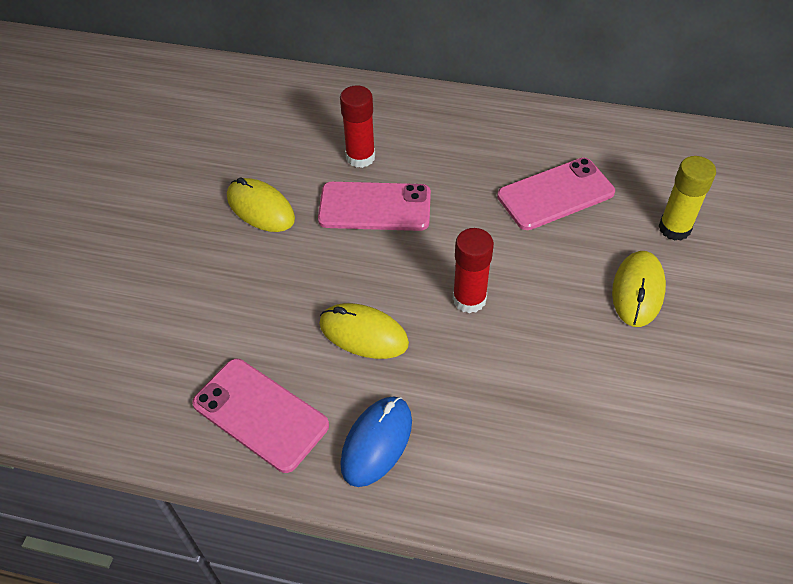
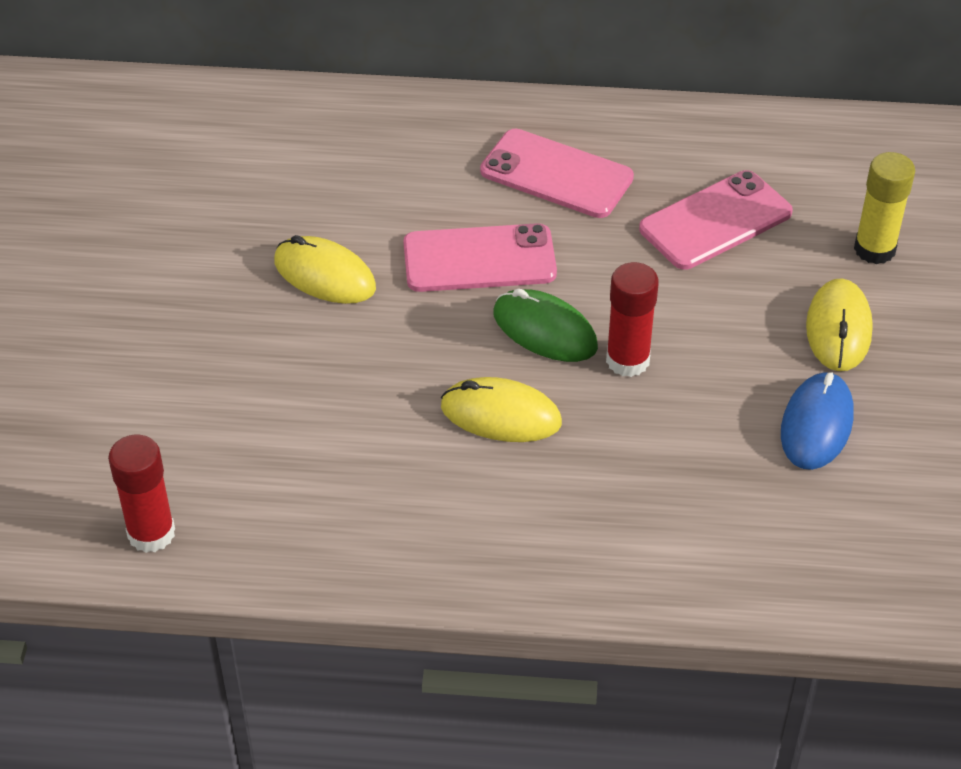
camera: 10 degrees left, 5 degrees down
pink phone [192,359,329,473] -> pink phone moved to [480,129,634,218]
red glue stick [340,85,375,168] -> red glue stick moved to [108,435,175,553]
blue mouse [340,396,412,487] -> blue mouse moved to [781,372,854,470]
none -> green mouse [493,288,598,362]

